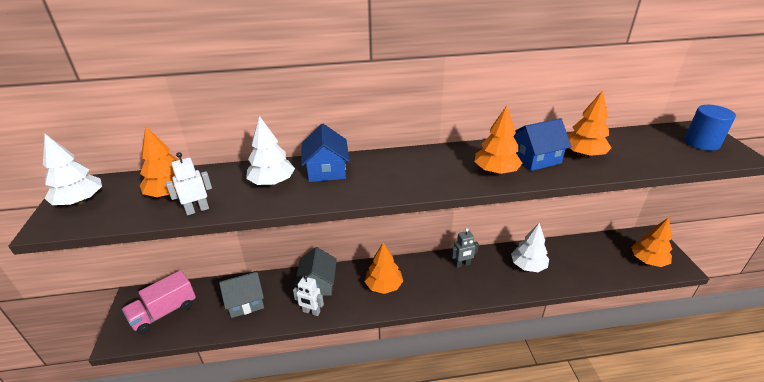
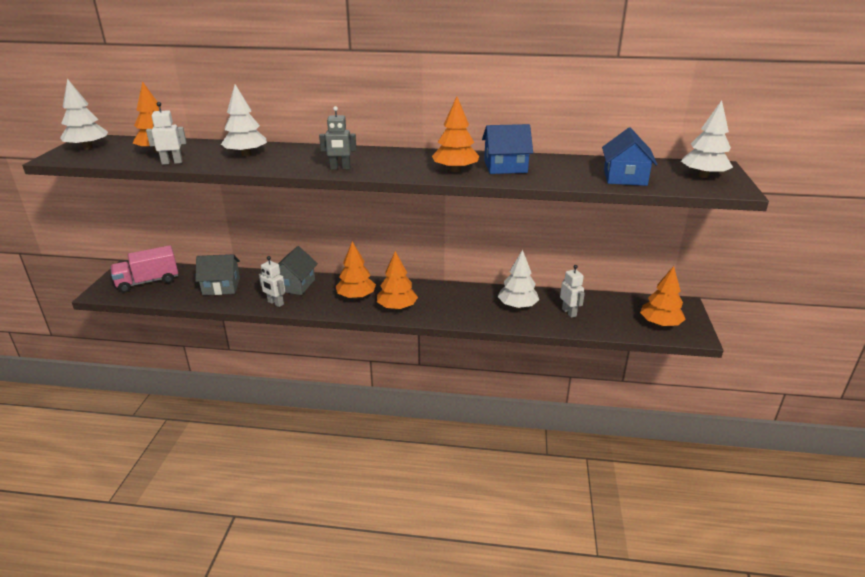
camera: 15 degrees right, 5 degrees down
blue house [301,124,349,182] -> blue house moved to [602,128,658,186]
grey robot [451,228,479,268] -> grey robot moved to [319,106,356,170]
orange tree [568,90,611,157] -> orange tree moved to [377,251,418,310]
blue cylinder [685,105,736,151] -> white tree [681,100,733,178]
none -> white robot [560,265,585,318]

